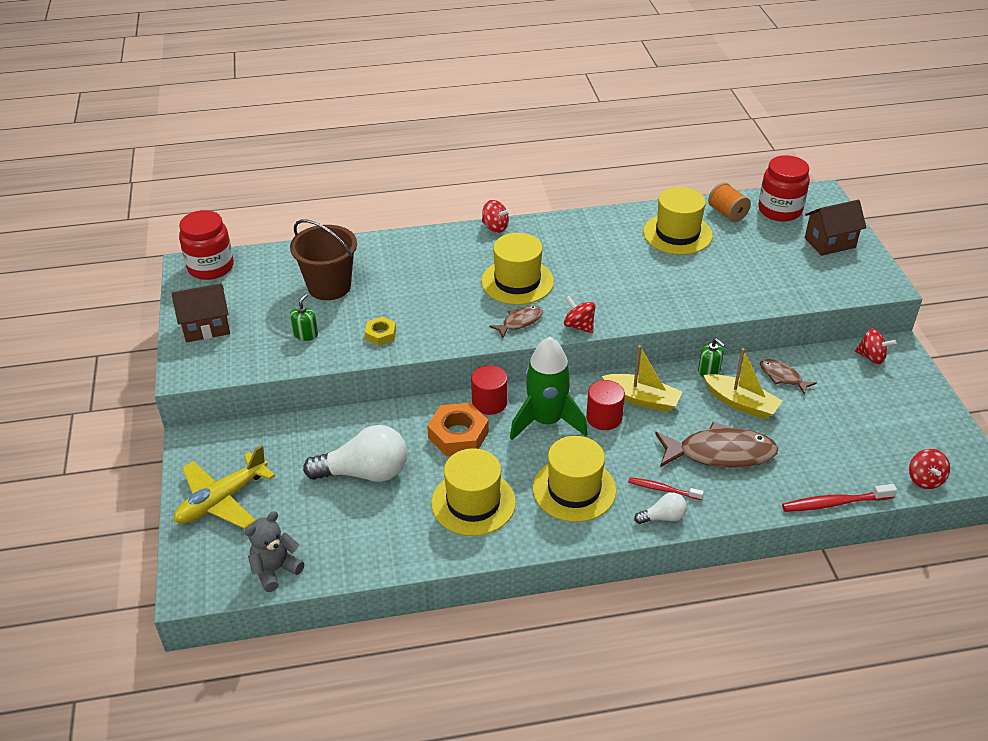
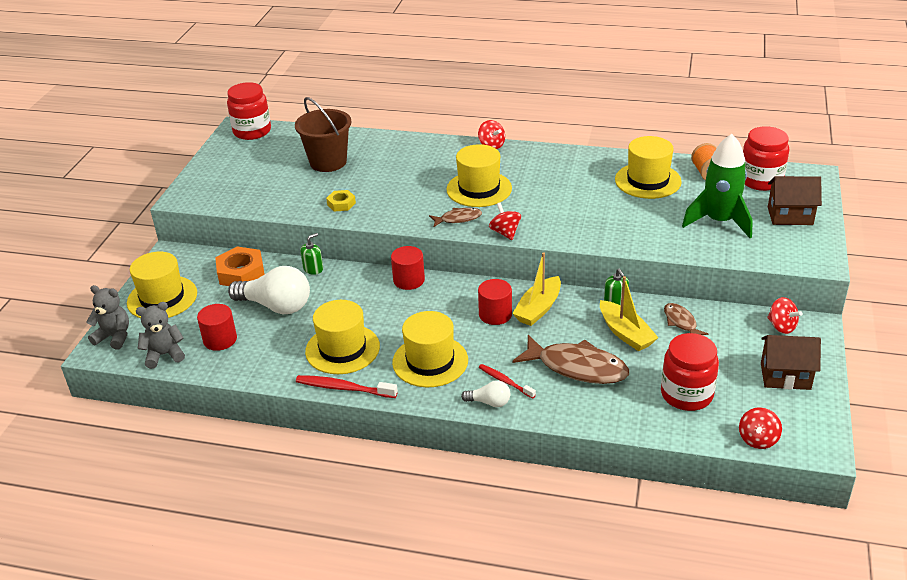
camera: 25 degrees right, 5 degrees down
brown house [171,283,230,342] -> brown house moved to [761,335,821,390]
yellow plane [174,445,275,529] -> yellow hat [127,252,197,318]
green soap dispenser [290,294,318,341] -> green soap dispenser moved to [300,233,323,275]
orange nut [427,403,489,456] -> orange nut moved to [215,247,265,286]
green rocket [510,337,587,440] -> green rocket moved to [682,134,753,238]
yellow boat [602,345,682,412] -> yellow boat turned 75 degrees clockwise [512,252,561,326]
red toothbrush [782,484,897,512] -> red toothbrush moved to [296,375,398,398]
none -> grey teddy bear [86,285,129,349]
none -> red cylinder [197,304,237,351]
none -> red jar [661,333,719,411]

